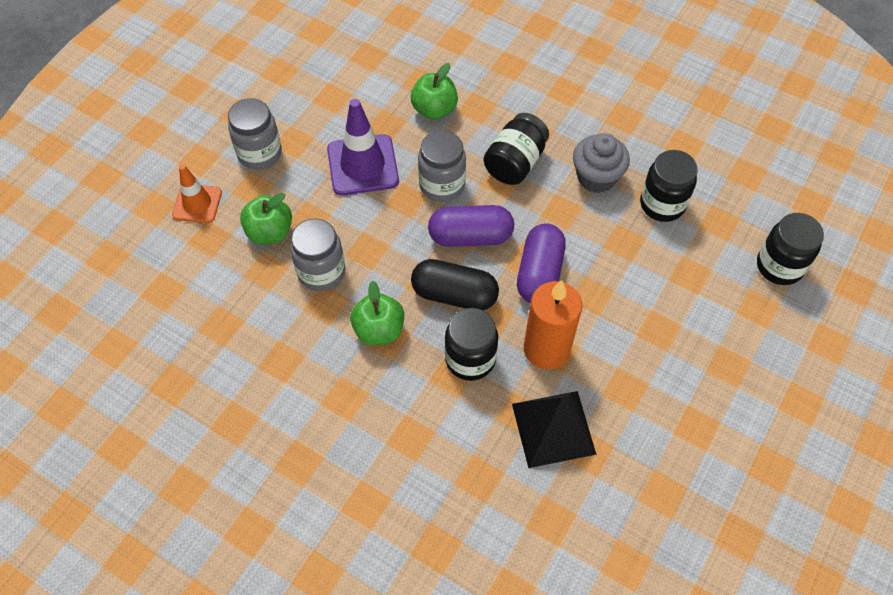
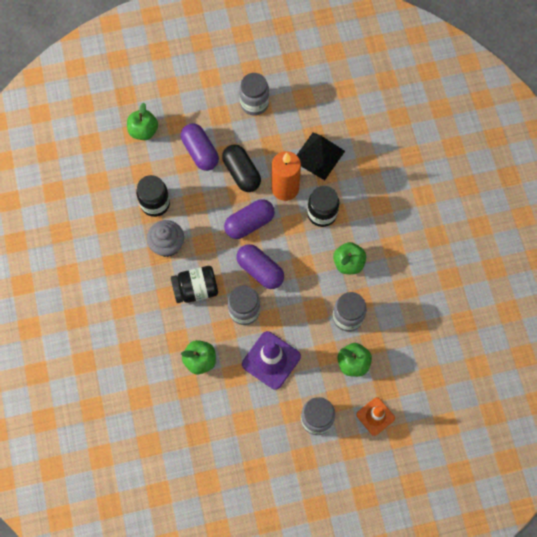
camera: 135 degrees left, 10 degrees up
black capsule [411,259,499,310] -> black capsule moved to [222,144,261,192]
black jar [757,213,824,285] -> green apple [127,103,158,140]
none -> purple capsule [181,123,219,171]
none -> grey jar [239,73,269,116]

